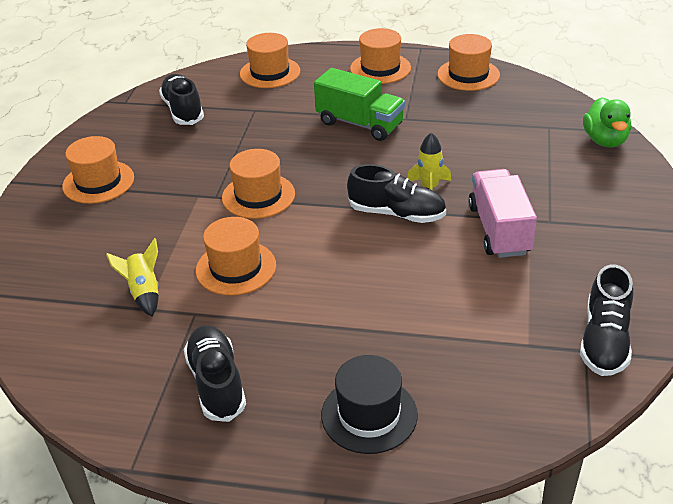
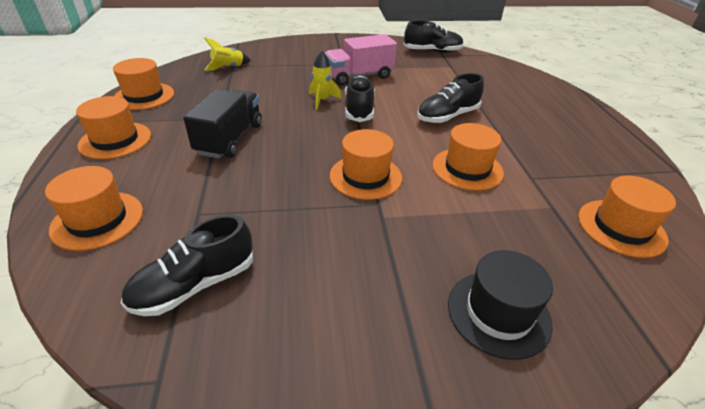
camera: 110 degrees left, 0 degrees up
orange hat [62,136,134,204] -> orange hat moved to [578,175,676,258]
yellow rocket [106,238,159,316] -> yellow rocket moved to [204,37,251,71]
black shoe [184,325,246,422] -> black shoe moved to [417,73,484,123]
green truck [314,68,405,141] -> black truck [183,89,262,158]
black hat [321,355,418,454] -> black hat moved to [448,250,553,360]
green duck [583,97,631,147] -> none

